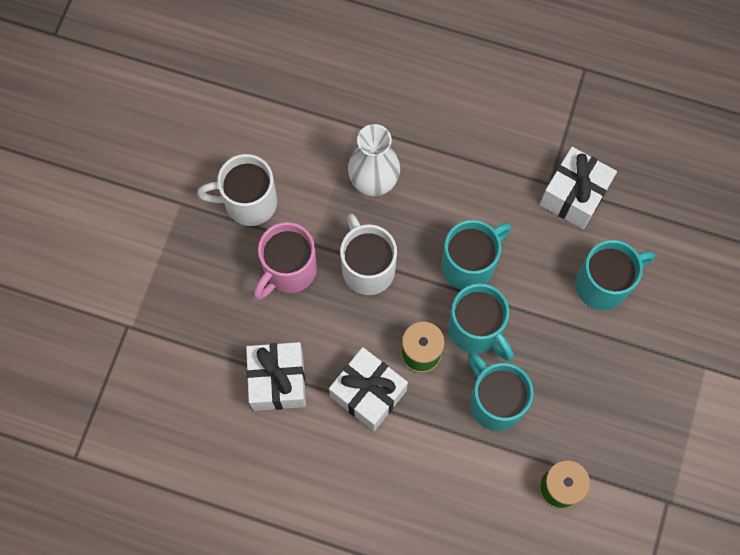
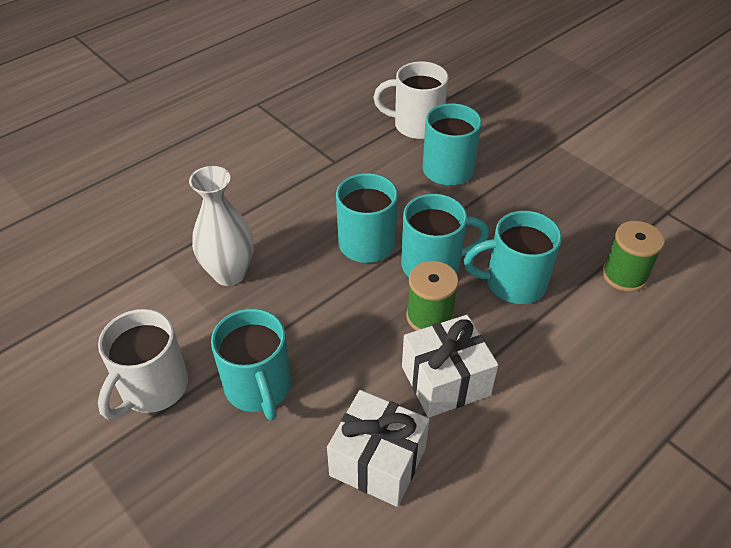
camera: 60 degrees left, 25 degrees down
pink mug [254,222,317,300] -> turquoise mug [211,308,291,421]
white mug [340,214,397,295] -> white mug moved to [373,61,449,139]
white gift [540,147,617,229] -> none

